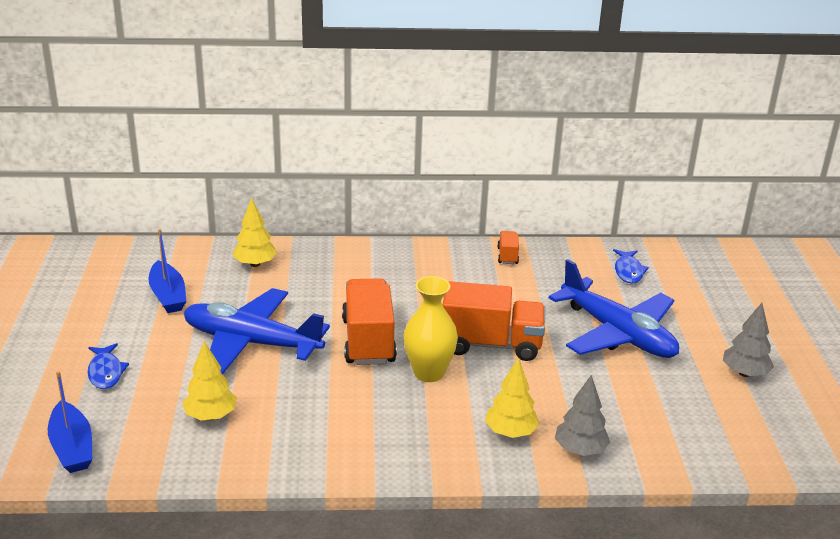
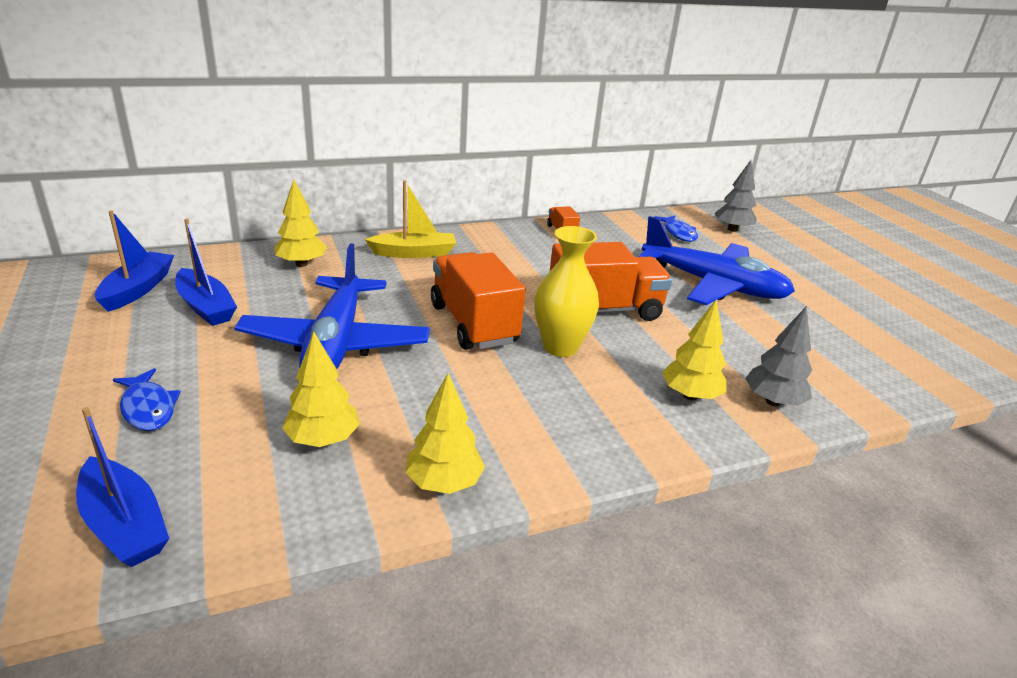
camera: 20 degrees left, 0 degrees up
blue plane [184,288,330,374] -> blue plane turned 90 degrees counterclockwise [234,244,430,369]
grey tree [723,303,774,377] -> grey tree moved to [715,160,757,232]
none -> blue boat [95,210,174,312]
none -> yellow boat [365,180,456,258]
none -> yellow tree [405,373,485,494]

